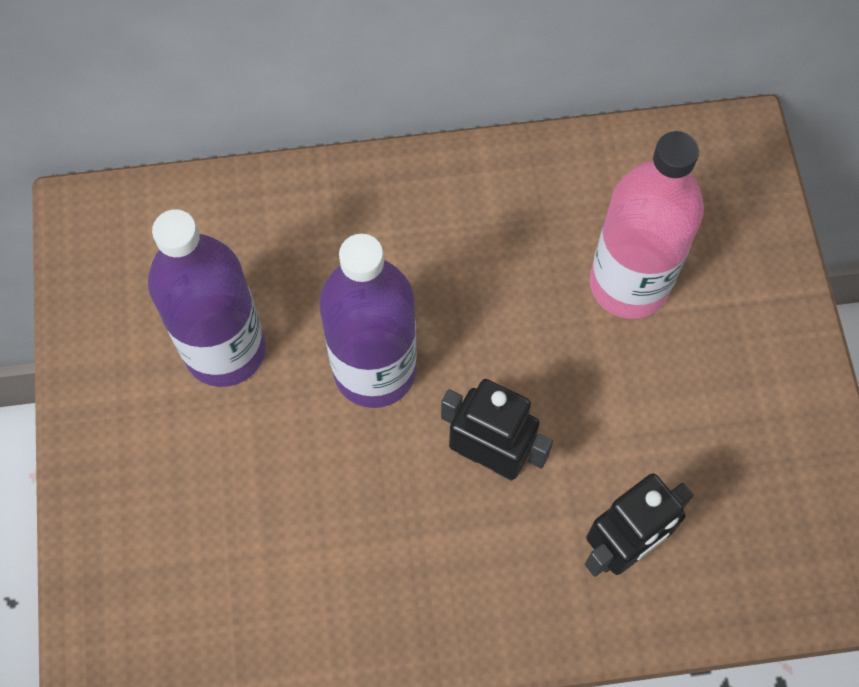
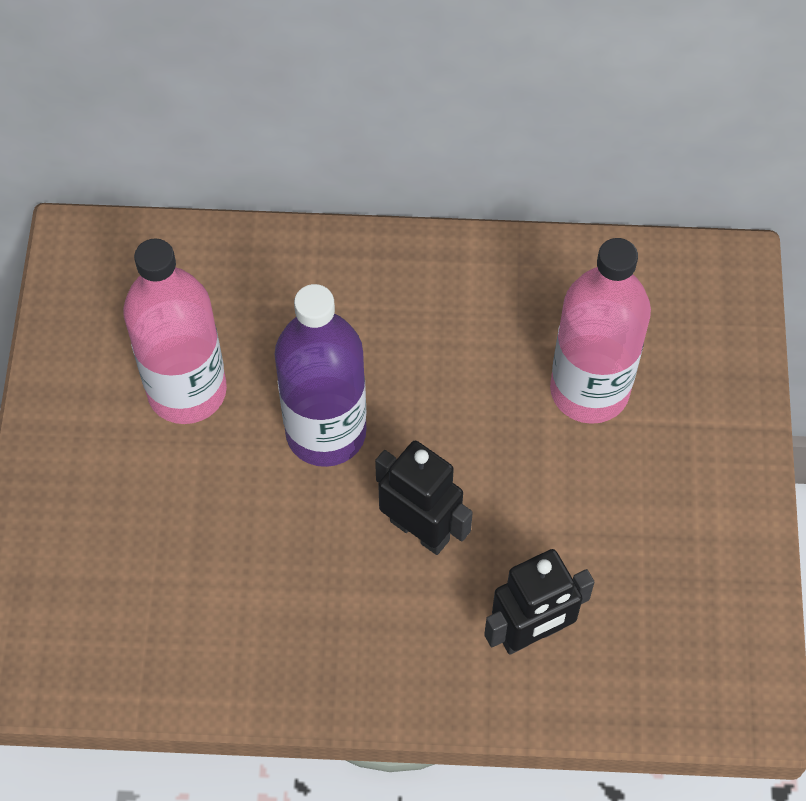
camera: 10 degrees right, 5 degrees down
purple bottle [148,209,266,387] -> pink bottle [123,238,227,424]

